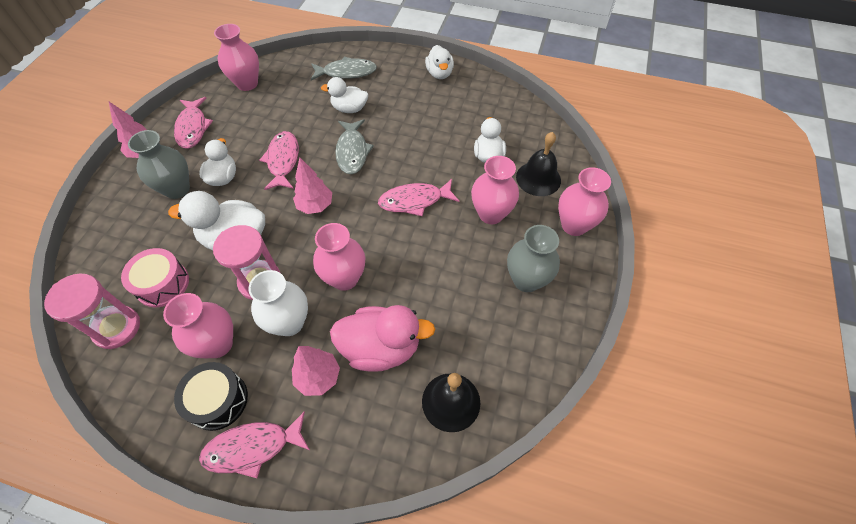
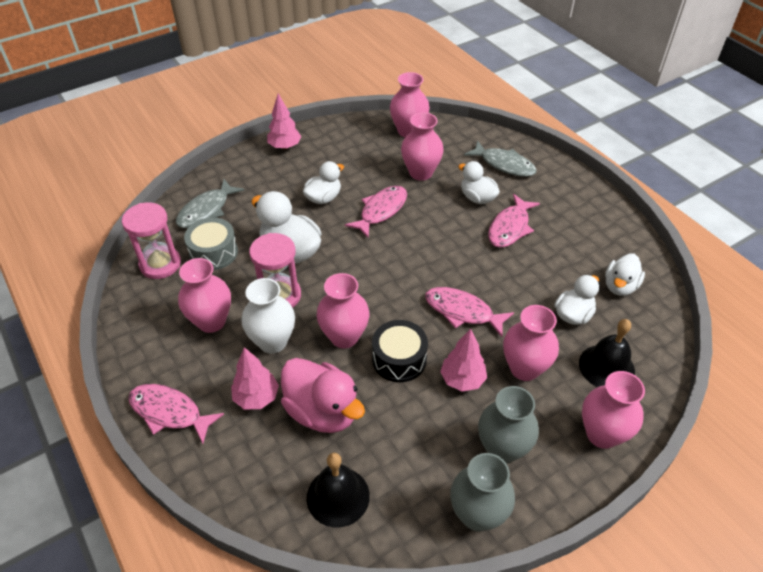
camera: 40 degrees right, 10 degrees down
pink drum [121,248,189,307] -> grey drum [184,218,238,270]
grey vase [128,130,190,199] -> grey vase moved to [450,453,515,532]
pink fish [174,97,213,149] -> pink fish moved to [488,194,540,248]
black drum [174,362,248,431] -> black drum moved to [372,320,428,382]
pink tree [293,157,332,214] -> pink tree moved to [440,329,487,392]
grey fish [335,119,374,174] -> grey fish moved to [176,179,245,228]
white duck [425,45,454,79] -> white duck moved to [605,254,645,296]
none -> pink vase [401,112,444,181]

